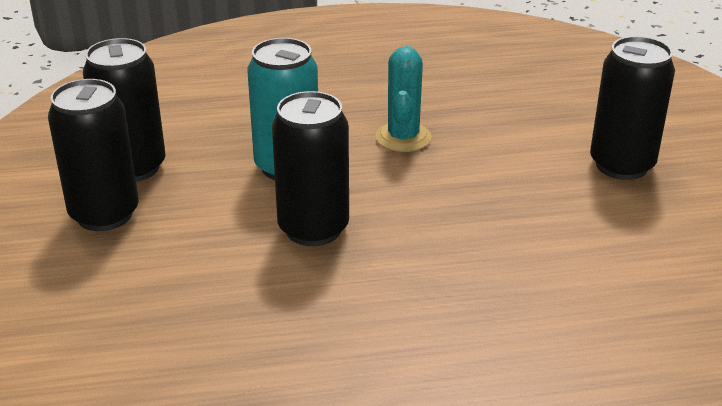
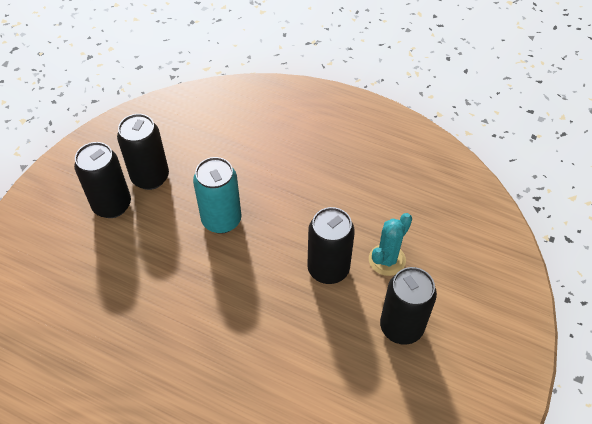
camera: 35 degrees right, 20 degrees up
black can [272,91,349,246] -> black can moved to [307,207,355,284]
turquoise cactus [376,46,431,152] -> turquoise cactus moved to [369,213,412,276]

